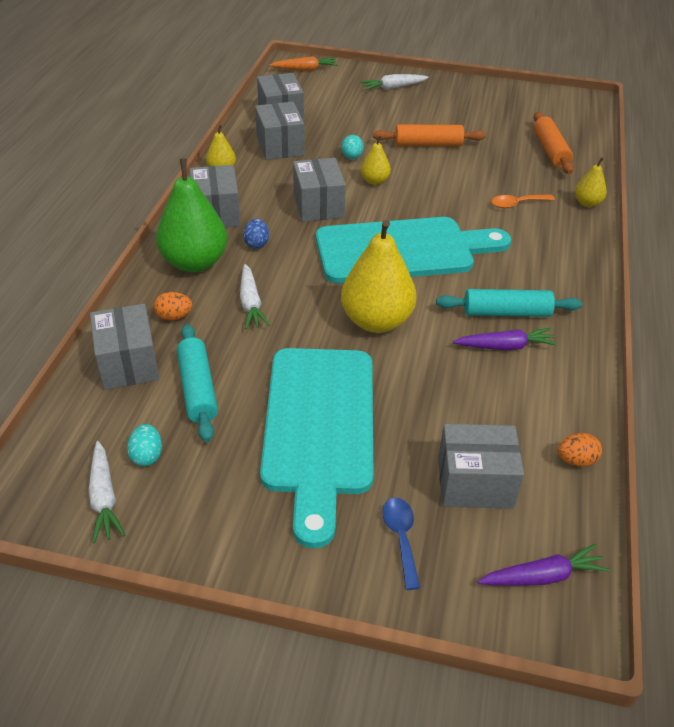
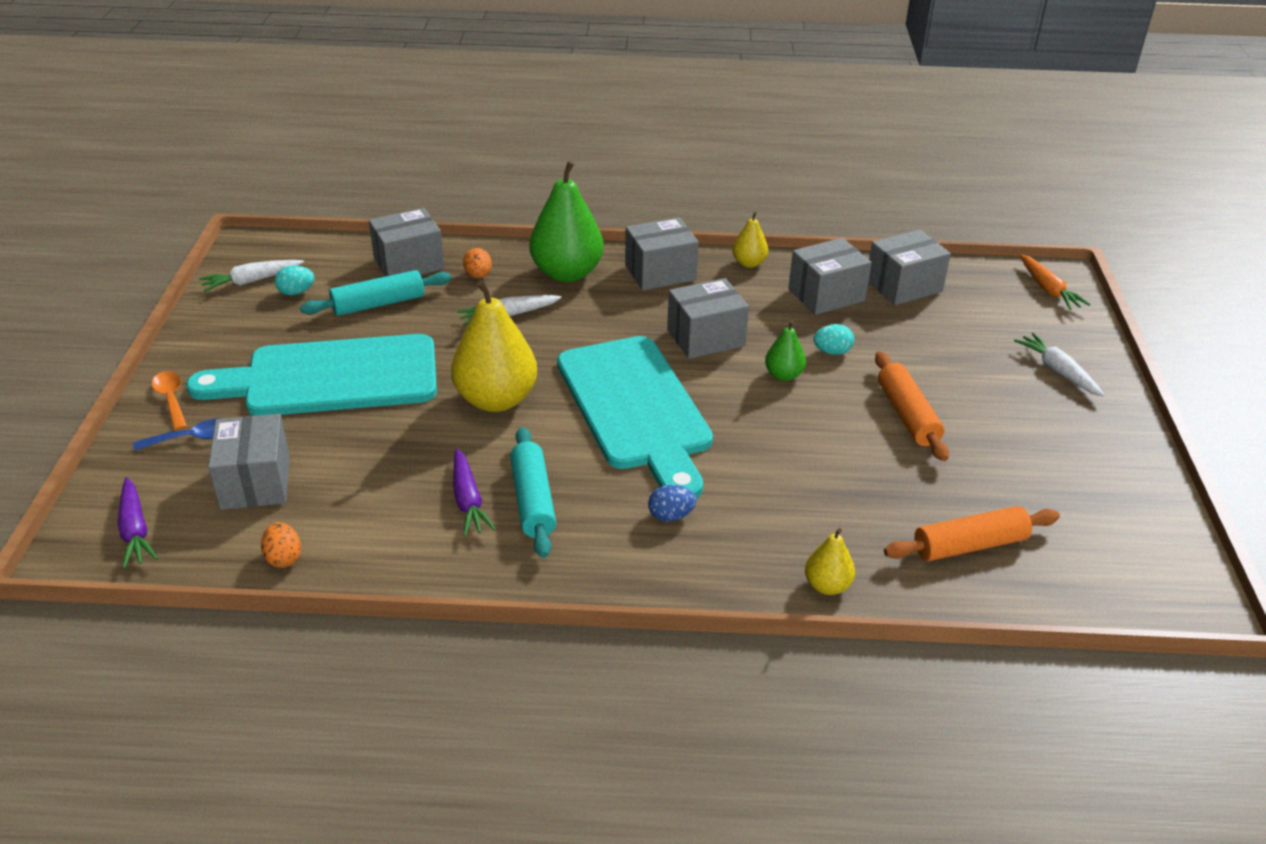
camera: 80 degrees right, 5 degrees down
blue egg [243,219,269,249] -> blue egg moved to [648,485,696,522]
yellow pear [361,135,391,185] -> green pear [765,320,806,381]
orange spoon [491,195,555,208] -> orange spoon moved to [151,371,187,430]

